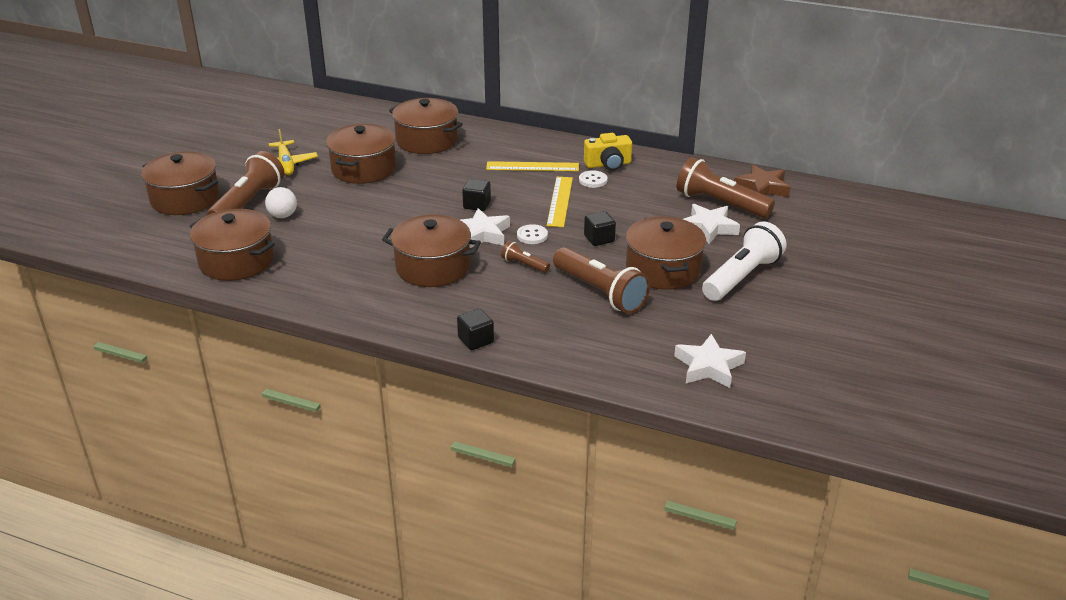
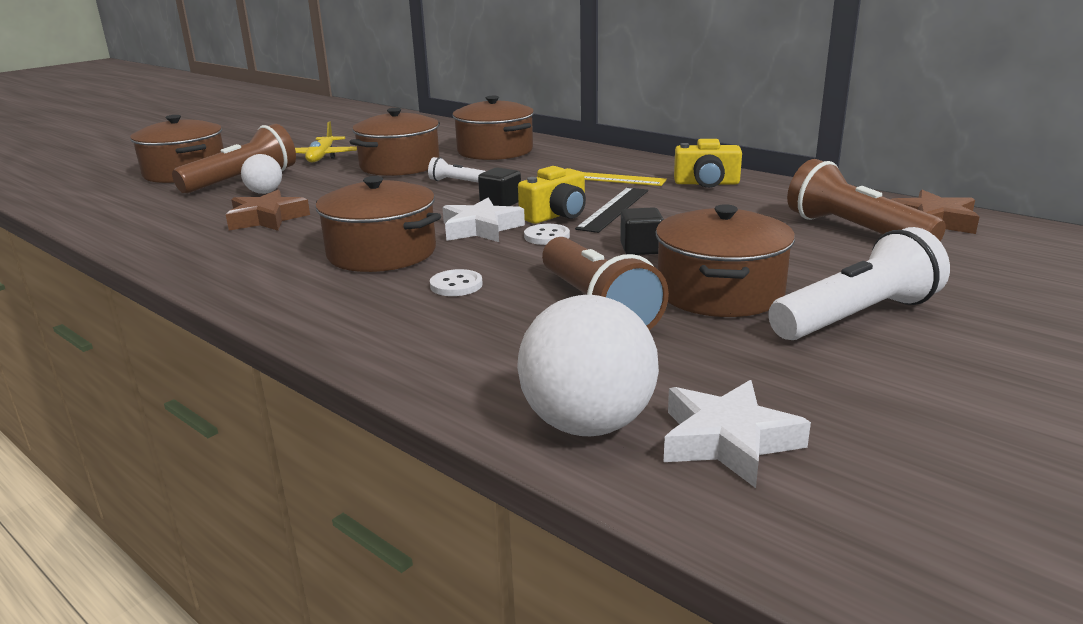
camera: 20 degrees right, 10 degrees down
brown pot [190,209,275,281] -> none
black cube [457,308,494,350] -> none
brown flashlight [501,241,550,273] -> none
yellow ruler [547,177,573,227] -> black ruler [575,187,648,233]
white button [579,170,608,188] -> white button moved to [430,269,483,296]
white star [683,204,740,244] -> none
none -> brown star [226,190,310,231]
none -> white flashlight [428,157,486,182]
none -> white ball [517,295,659,436]
none -> yellow camera [518,166,586,224]

